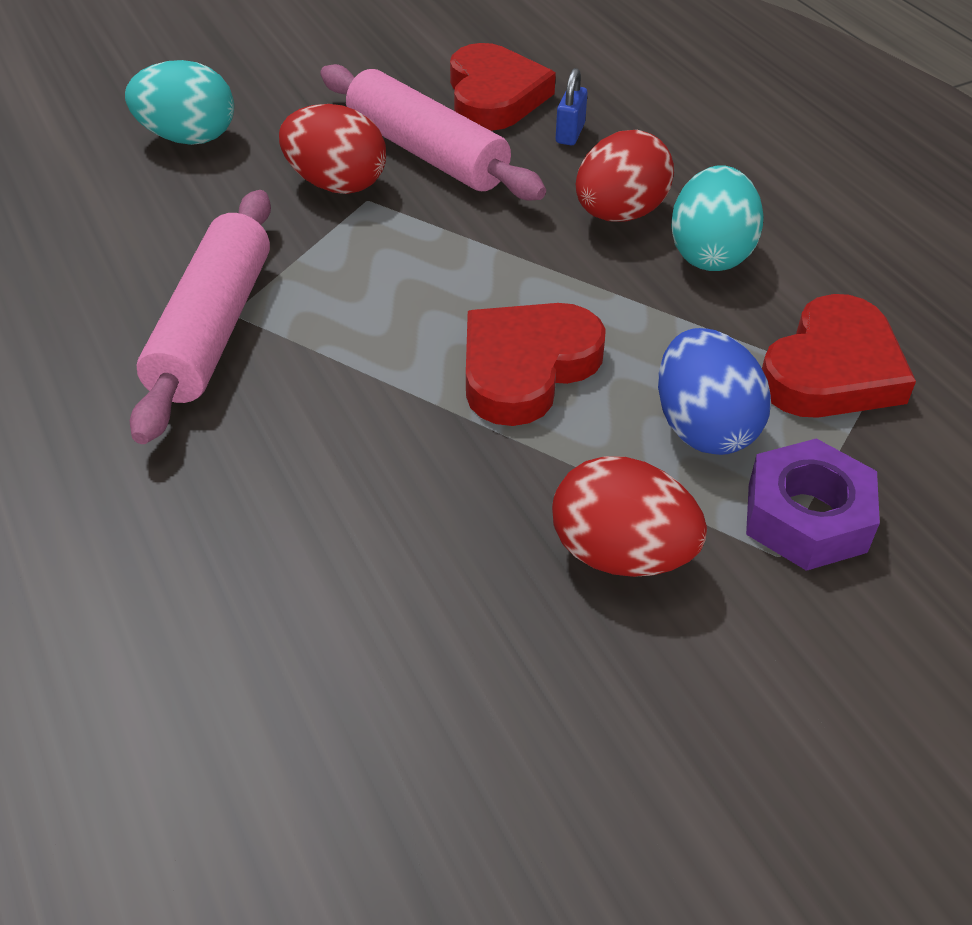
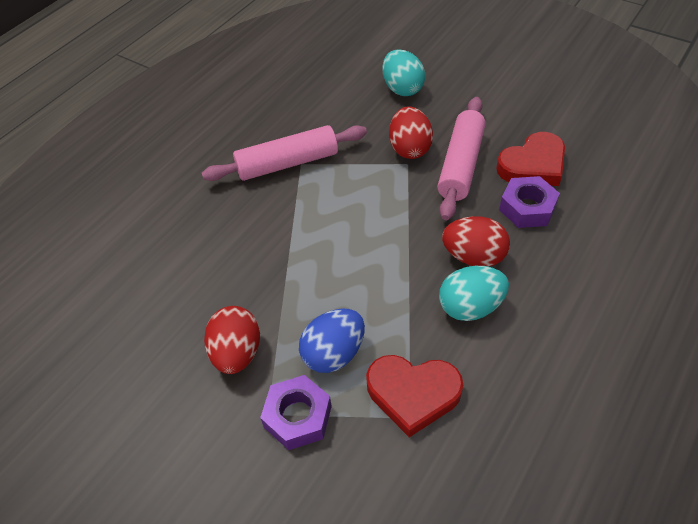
camera: 65 degrees right, 5 degrees up
red heart [466,303,606,426] -> none
blue padlock [556,68,587,145] -> purple nut [499,176,560,228]

